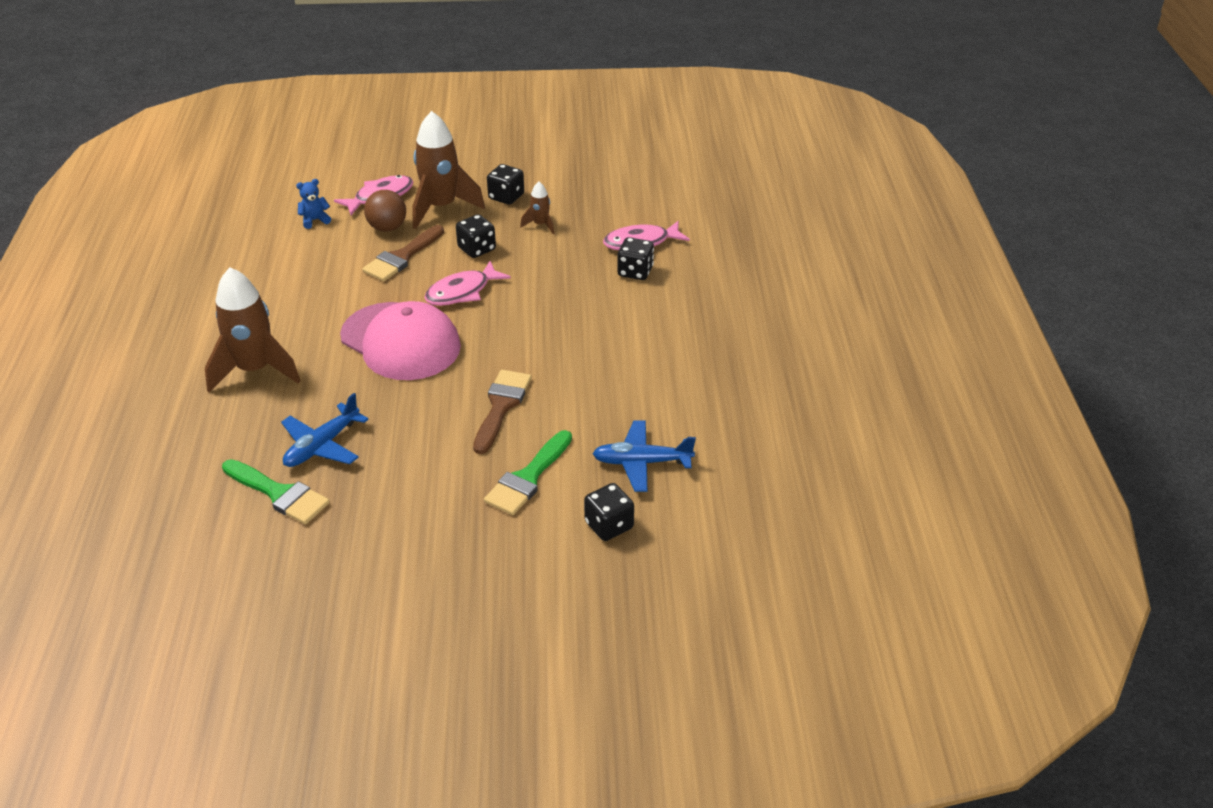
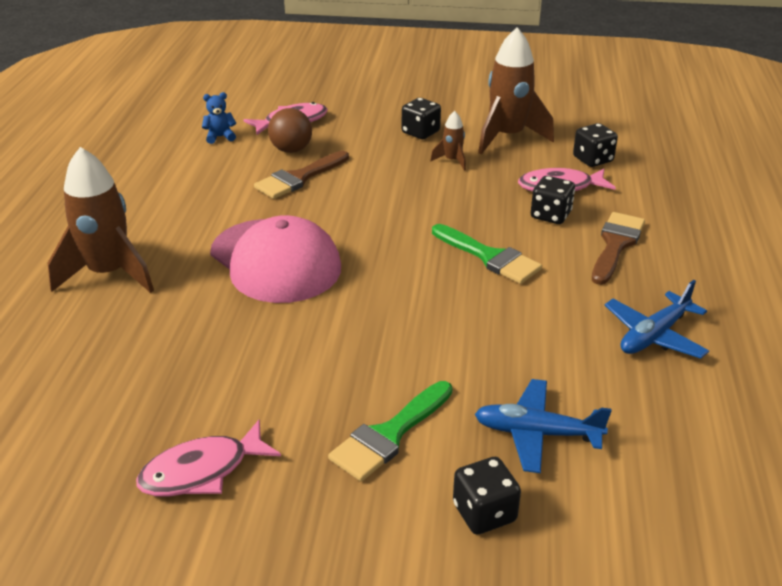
camera: 10 degrees right, 5 degrees down
green brush [222,459,330,524] -> green brush moved to [432,224,542,284]
blue plane [281,393,369,467] -> blue plane moved to [605,280,709,359]
brown rocket [412,111,485,229] -> brown rocket moved to [478,27,554,154]
pink fish [424,261,511,306] -> pink fish moved to [136,419,281,496]
black dice [456,214,496,258] -> black dice moved to [573,123,618,167]
brown brush [473,370,531,454] -> brown brush moved to [592,212,645,285]

